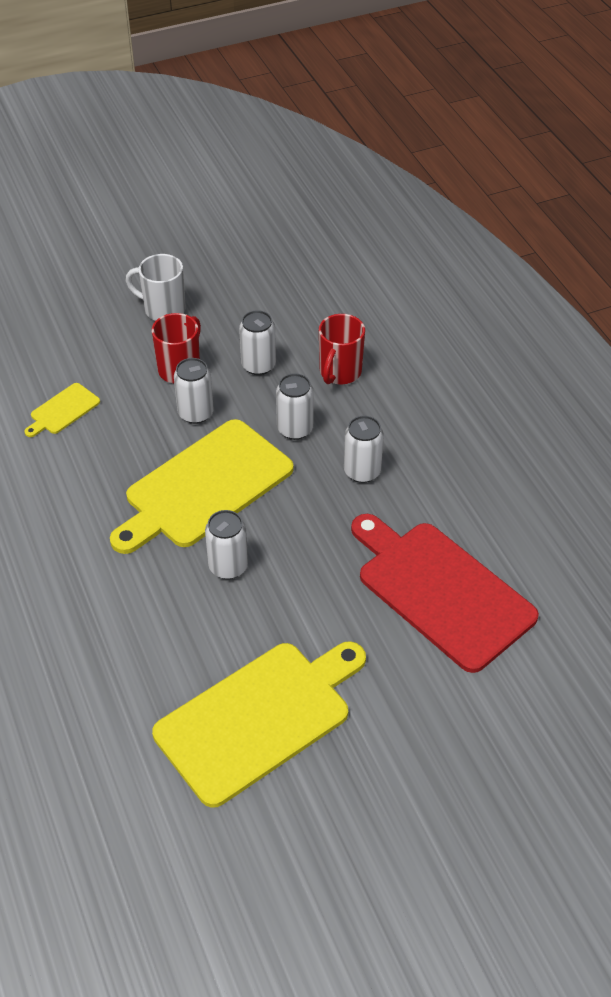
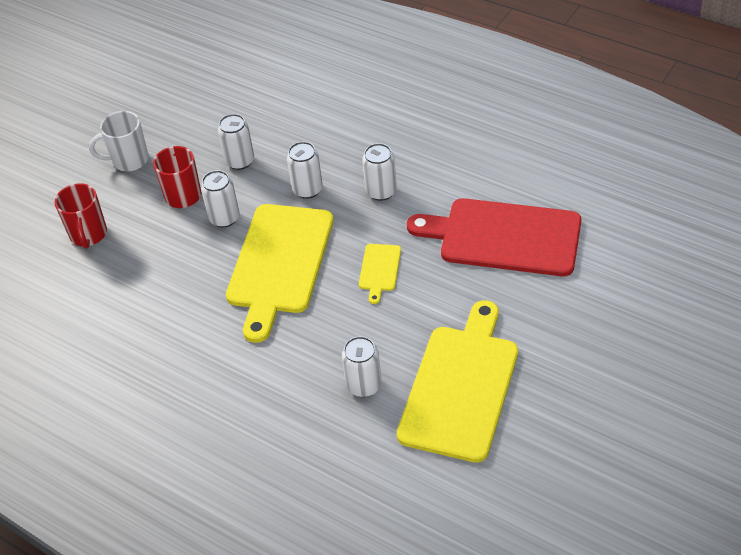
camera: 30 degrees left, 0 degrees up
yellow cutting board [24,383,100,437] -> yellow cutting board moved to [359,244,401,304]
white can [205,510,248,579] -> white can moved to [342,336,382,397]
red mug [319,314,365,384] -> red mug moved to [54,183,107,249]

